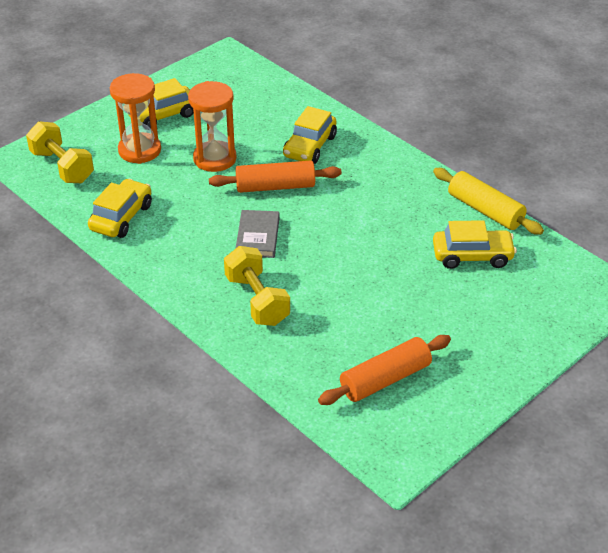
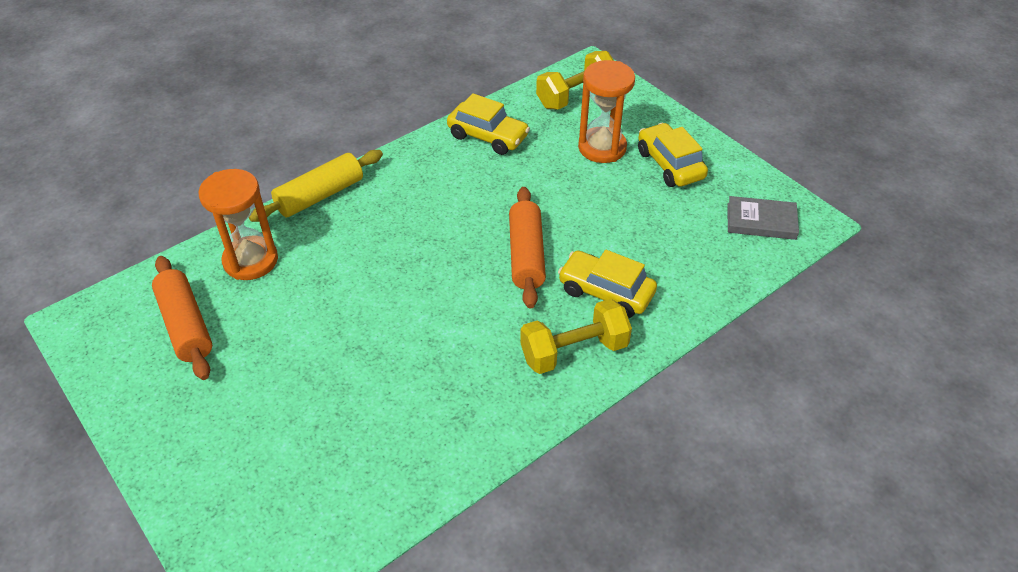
camera: 95 degrees right, 5 degrees up
orange hourglass [188,81,237,172] -> orange hourglass moved to [198,169,278,280]
yellow dumbbell [224,246,290,326] -> yellow dumbbell moved to [520,299,632,374]
grey book [236,210,279,258] -> grey book moved to [727,196,799,240]
yellow rolling pin [433,168,544,235] -> yellow rolling pin moved to [249,150,383,222]
yellow car [433,220,517,269] -> none

